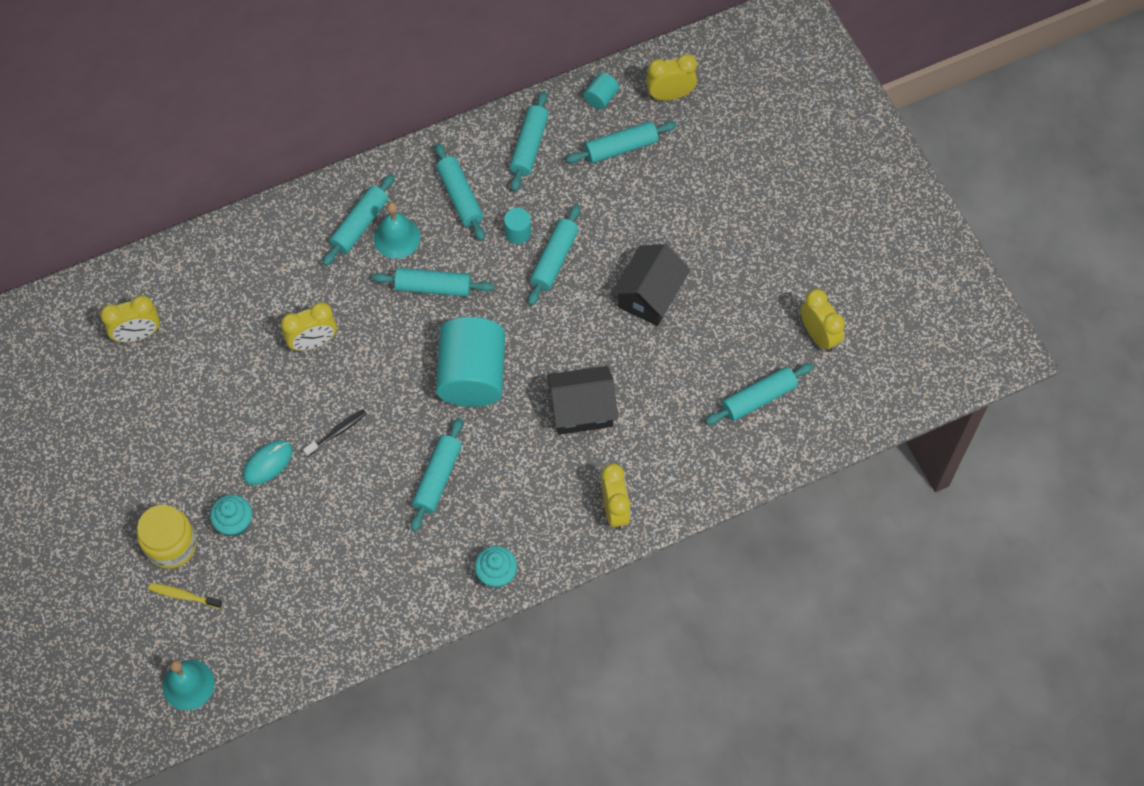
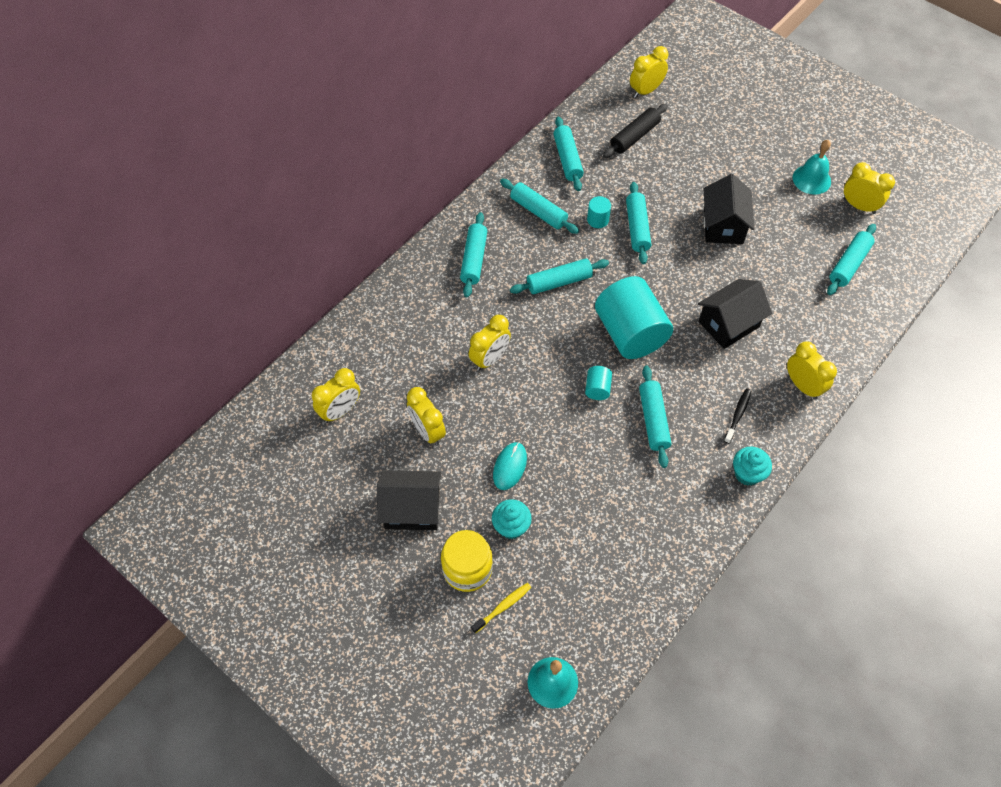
camera: 25 degrees left, 5 degrees down
yellow toothbrush [148,583,222,609] -> yellow toothbrush turned 150 degrees clockwise [471,583,531,633]
black toothbrush [303,409,367,457] -> black toothbrush moved to [724,388,751,444]
turquoise bell [374,202,421,259] -> turquoise bell moved to [793,140,831,195]
turquoise rolling pin [566,121,677,164] -> black rolling pin [603,104,668,158]
turquoise cylinder [584,73,619,109] -> turquoise cylinder moved to [585,366,612,400]
none -> black house [377,470,442,530]
none -> yellow clock [407,387,446,446]

